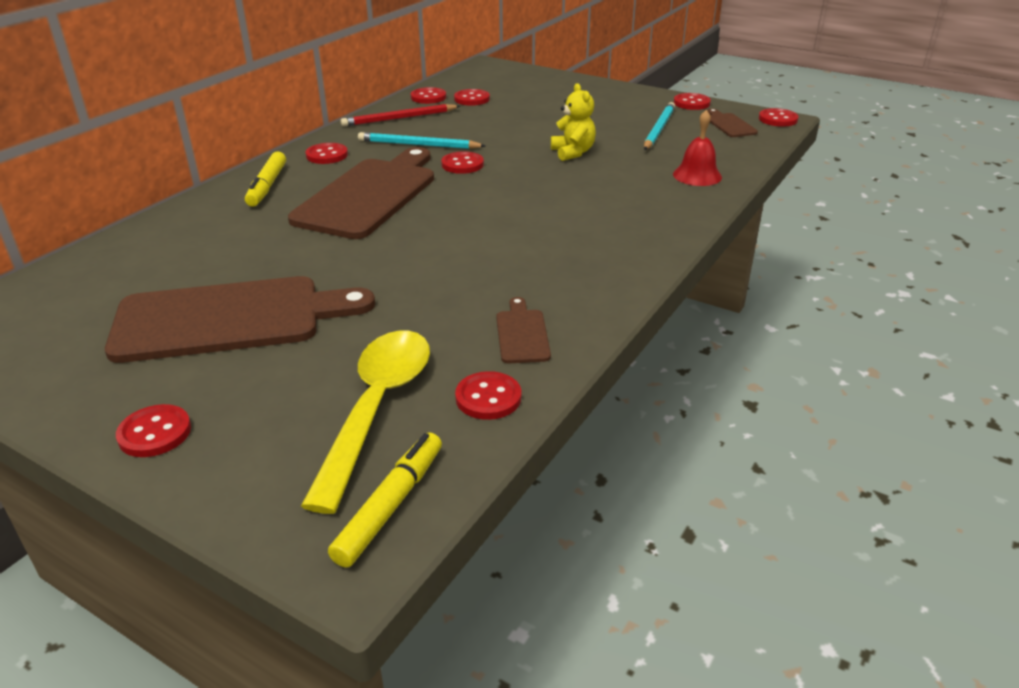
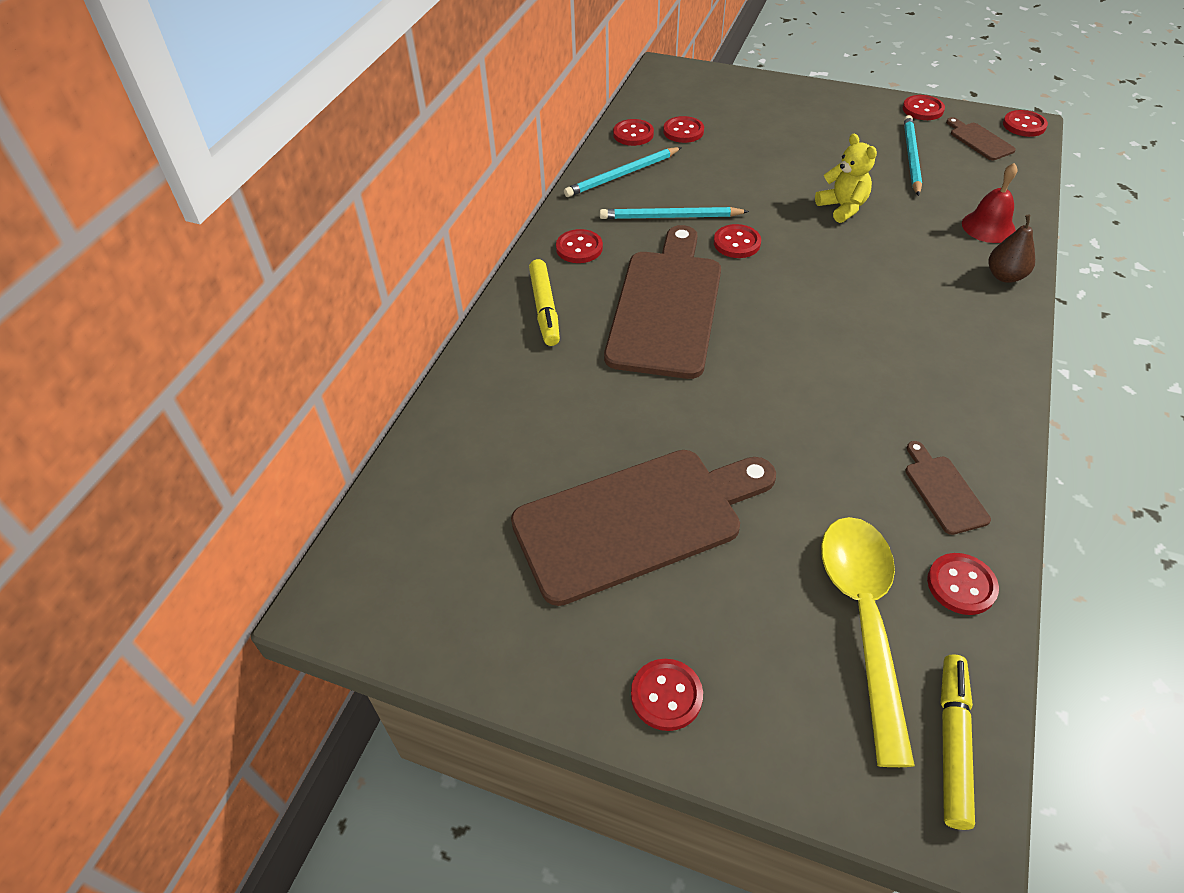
camera: 10 degrees left, 15 degrees up
red pencil [341,104,460,127] -> turquoise pencil [564,147,682,197]
none -> brown pear [989,214,1035,283]

